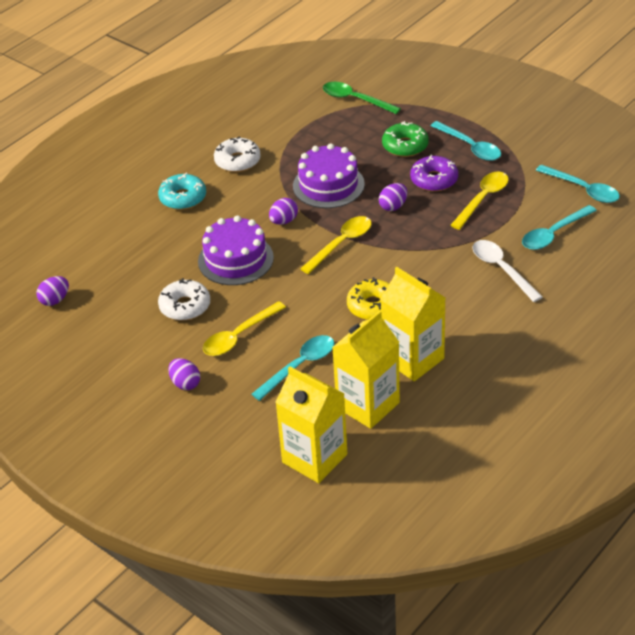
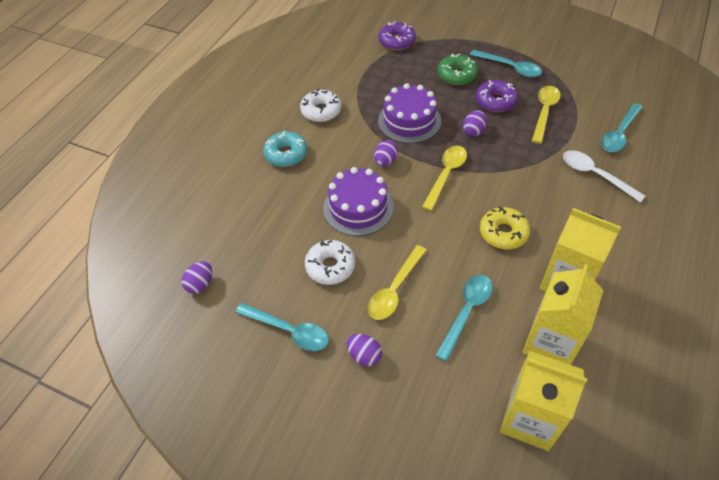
camera: 15 degrees left, 10 degrees up
green spoon [323,82,401,114] -> purple donut [378,21,416,50]
turquoise spoon [536,164,620,203] -> turquoise spoon moved to [236,303,329,351]

